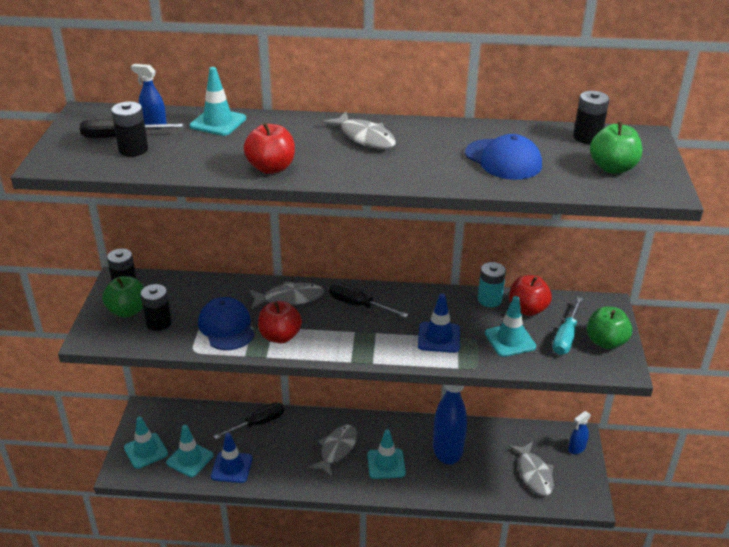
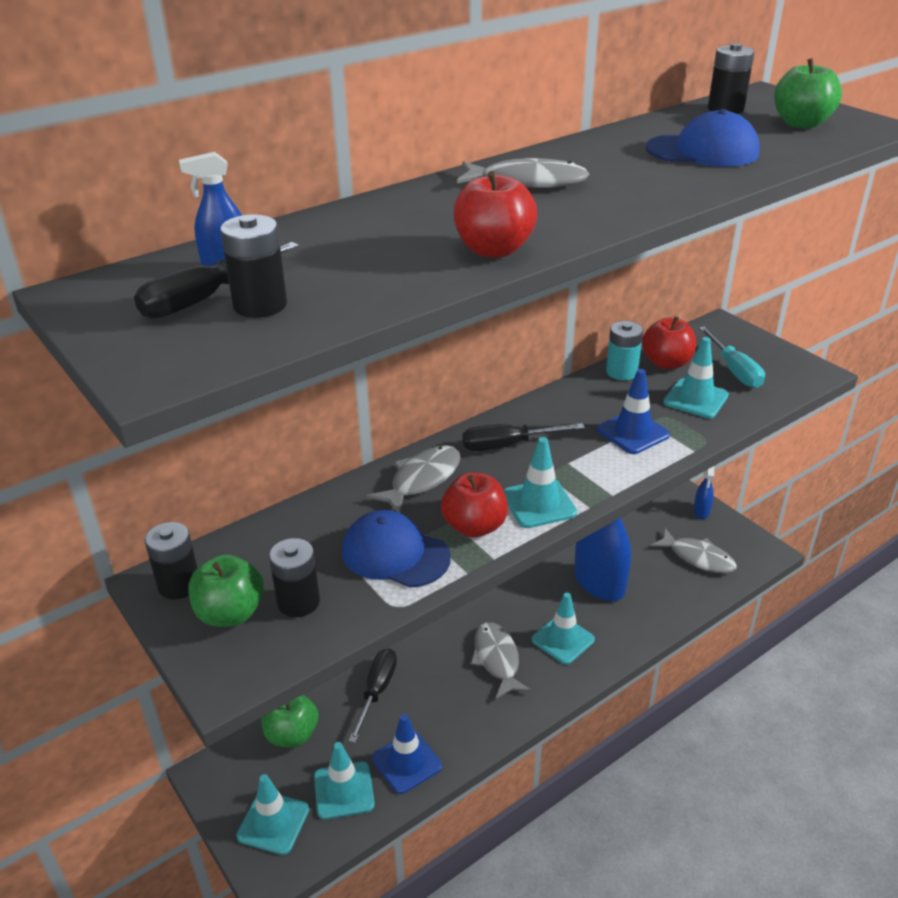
camera: 40 degrees left, 0 degrees up
turquoise traffic cone [190,67,246,136] -> turquoise traffic cone moved to [503,437,577,528]
green apple [587,307,632,349] -> green apple moved to [261,695,318,747]

